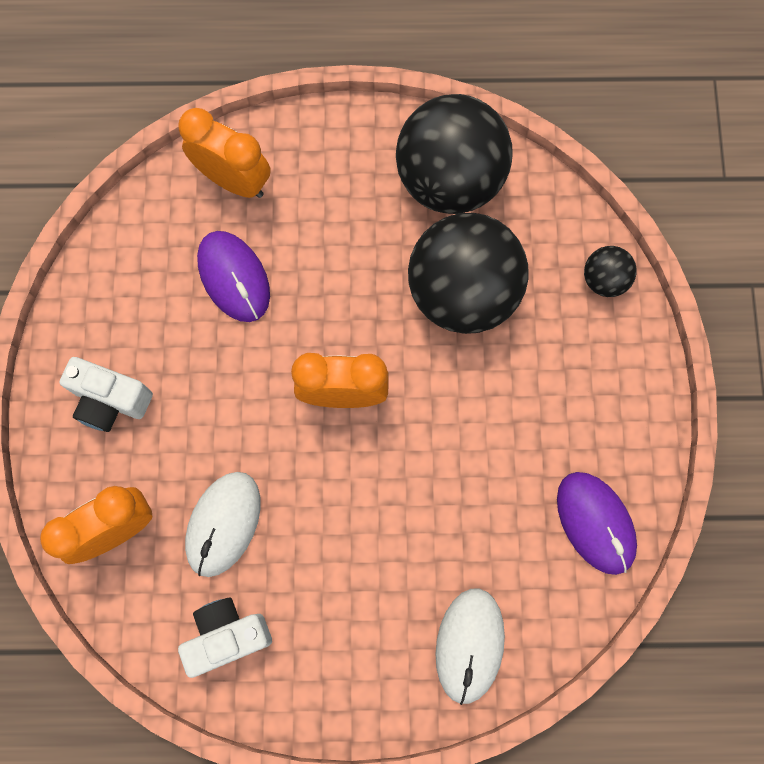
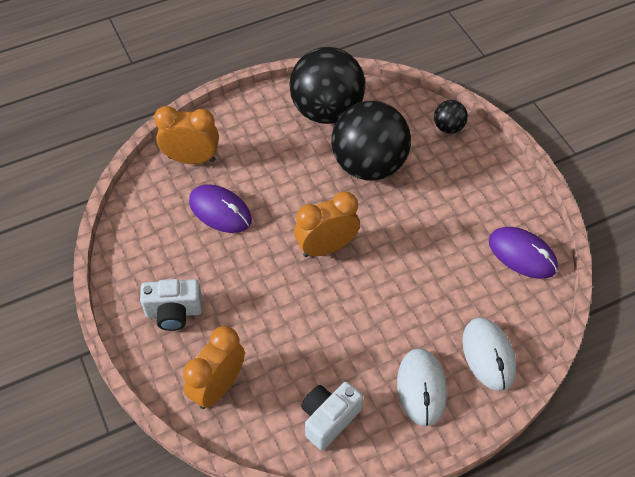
camera: 25 degrees left, 20 degrees down
white mouse [185,472,261,577] -> white mouse moved to [397,348,447,427]

